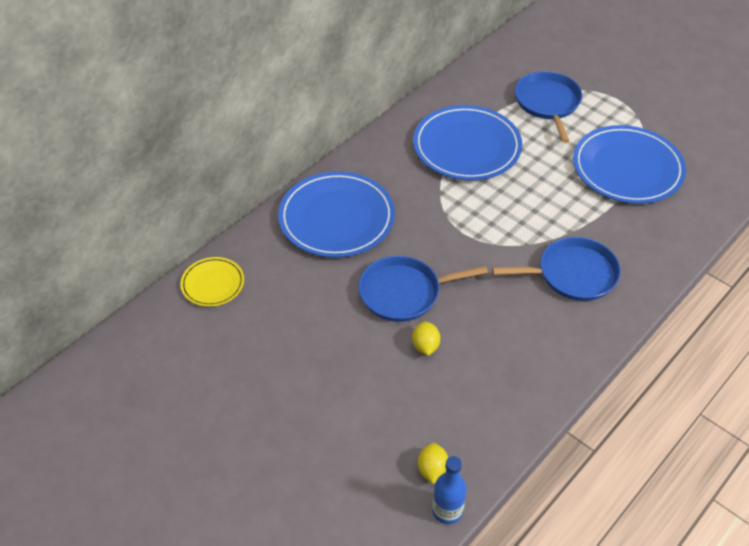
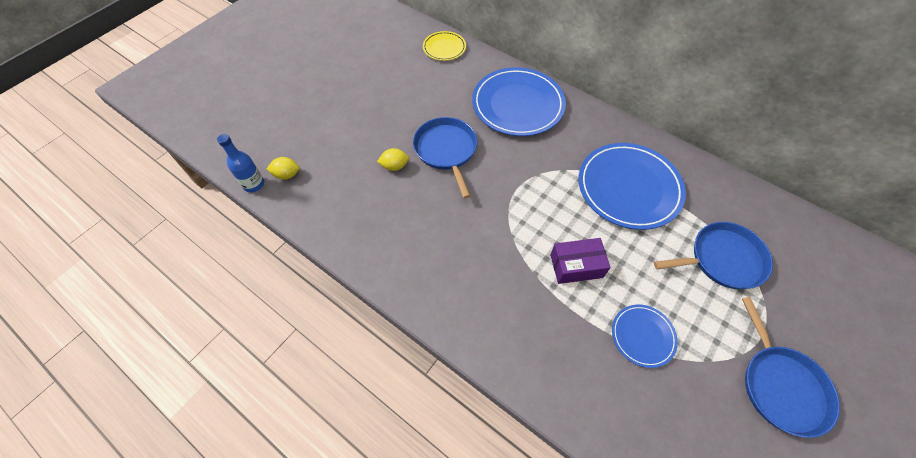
camera: 85 degrees right, 10 degrees up
blue pan [492,237,621,301] -> blue pan moved to [742,297,840,438]
blue plate [573,125,686,204] -> blue plate [612,305,678,368], size x0.51
none -> purple box [550,238,611,284]

